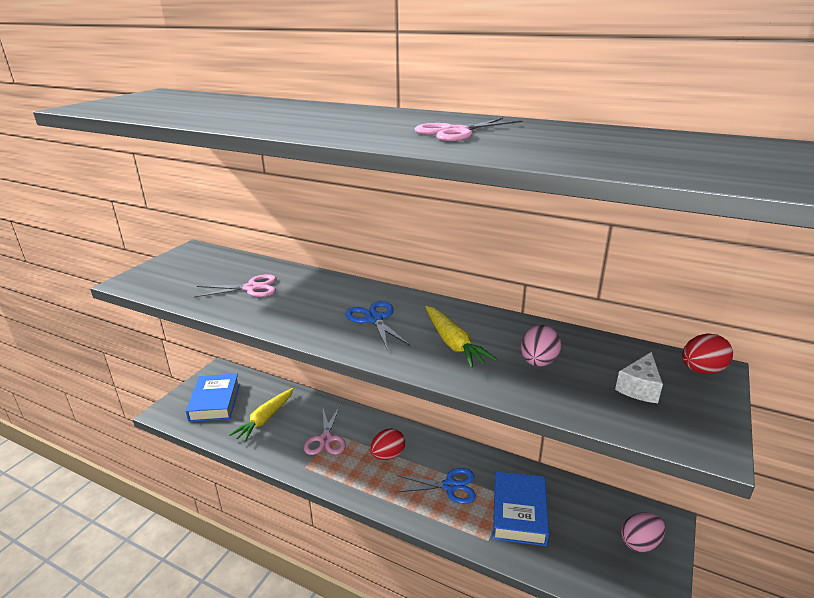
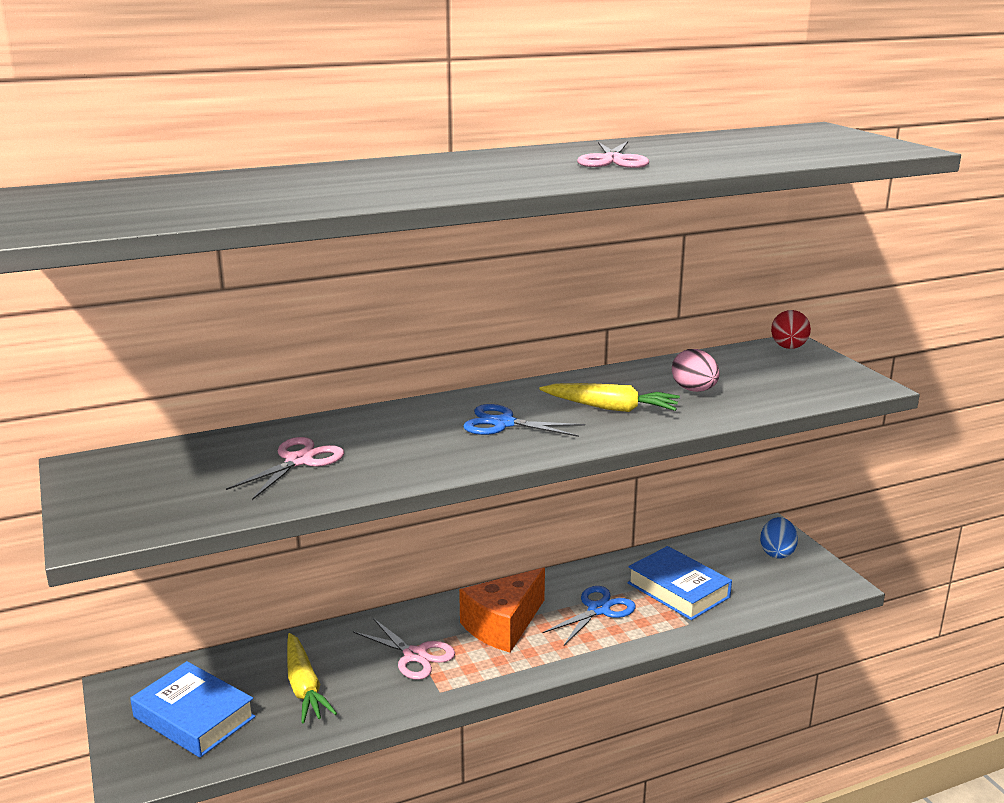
camera: 50 degrees left, 5 degrees down
red egg [370,428,405,460] -> orange cheese [459,567,545,652]
white cheese [615,352,663,403] -> none
pink egg [621,512,665,552] -> blue egg [760,517,798,559]

